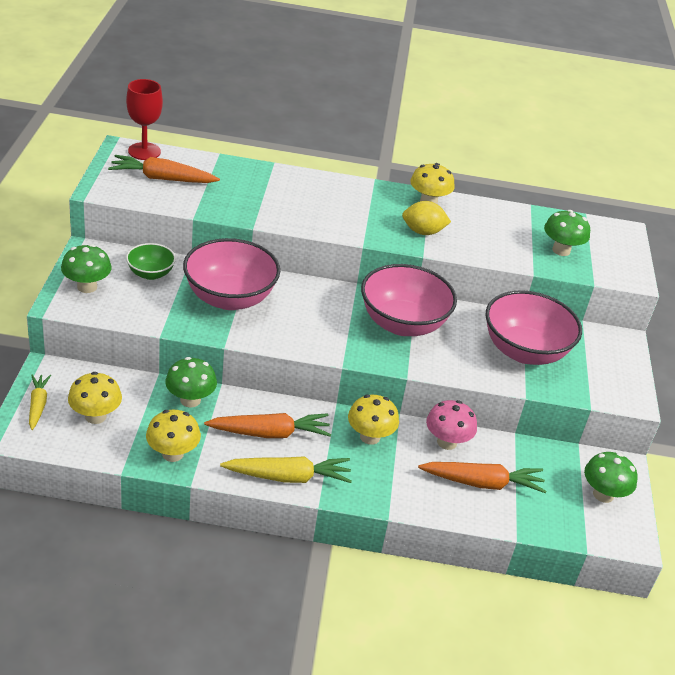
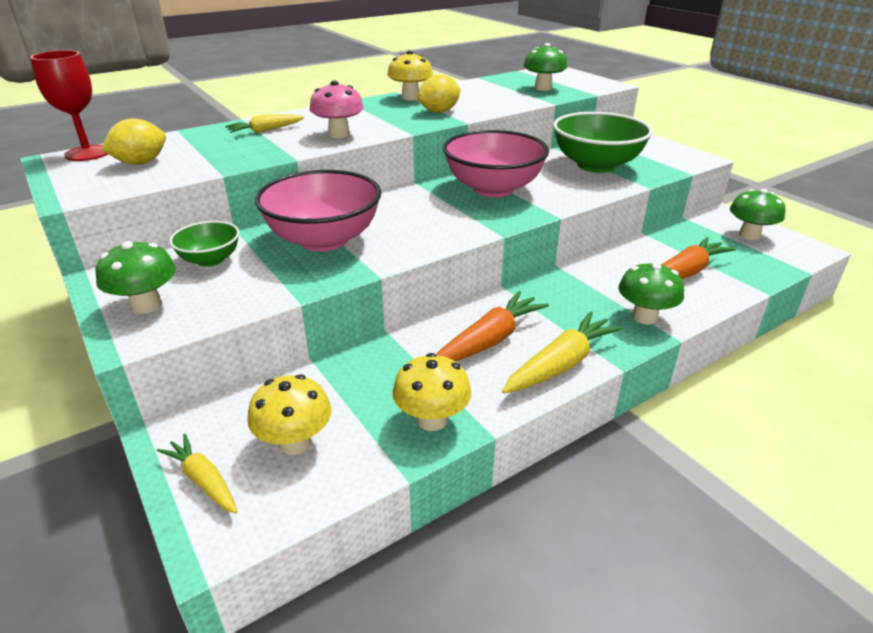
camera: 35 degrees left, 5 degrees down
orange carrot [108,155,220,183] -> yellow lemon [101,119,166,165]
green mushroom [165,357,217,407] -> green mushroom moved to [619,261,684,325]
yellow mushroom [348,394,399,445] -> none
pink mushroom [426,400,477,450] -> pink mushroom moved to [310,81,364,138]
pink bowl [486,290,582,365] -> green bowl [553,112,653,173]
none -> yellow carrot [225,114,304,133]

